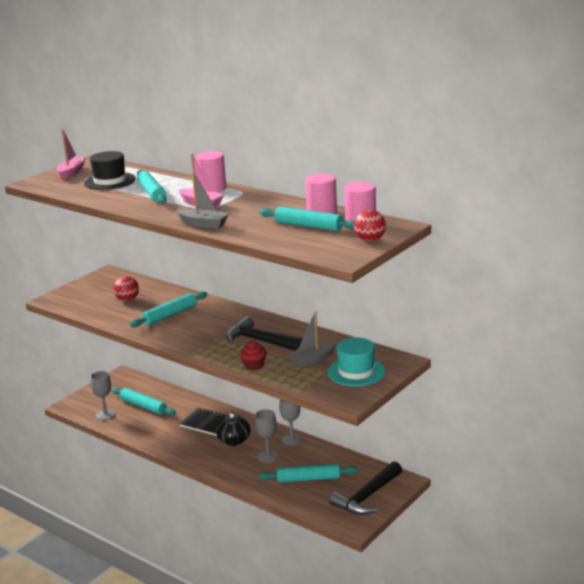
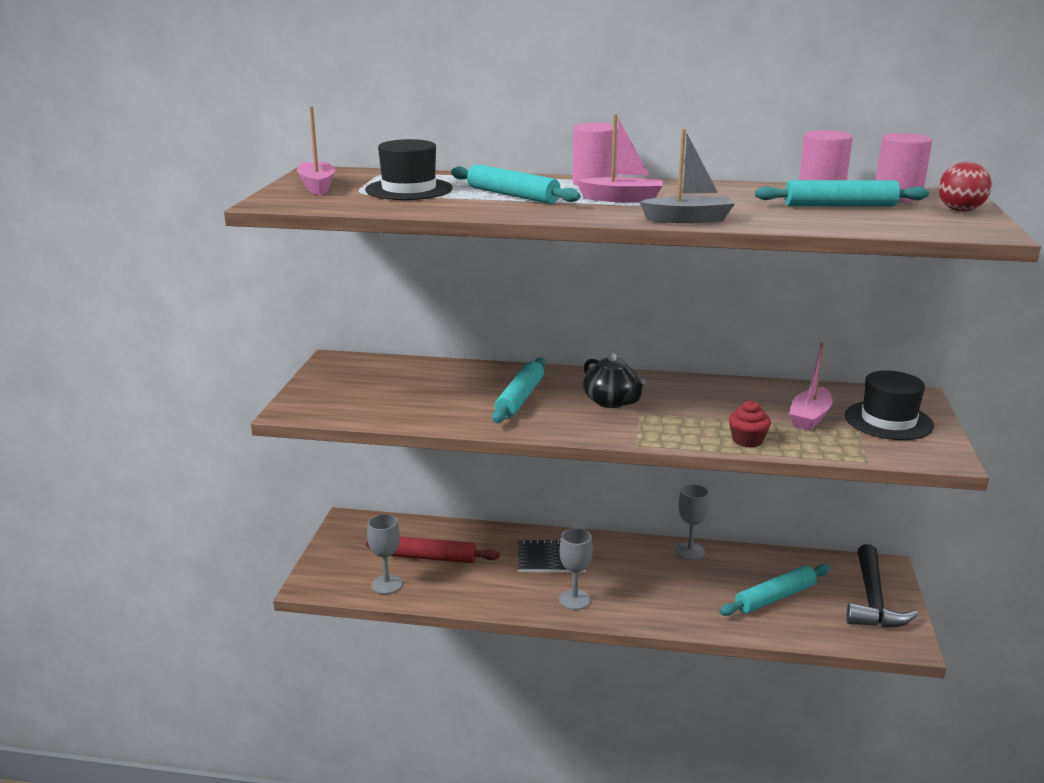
camera: 30 degrees left, 0 degrees up
turquoise rolling pin [112,387,176,416] -> red rolling pin [366,537,500,563]
red ball [113,276,139,301] -> none
black teapot [216,411,251,446] -> black teapot moved to [583,353,646,408]
black hammer [226,316,303,351] -> none
grey goblet [255,409,279,463] -> grey goblet moved to [559,528,593,610]
grey boat [287,311,336,368] -> pink boat [789,342,833,431]
turquoise hat [327,338,385,386] -> black hat [845,371,934,440]

